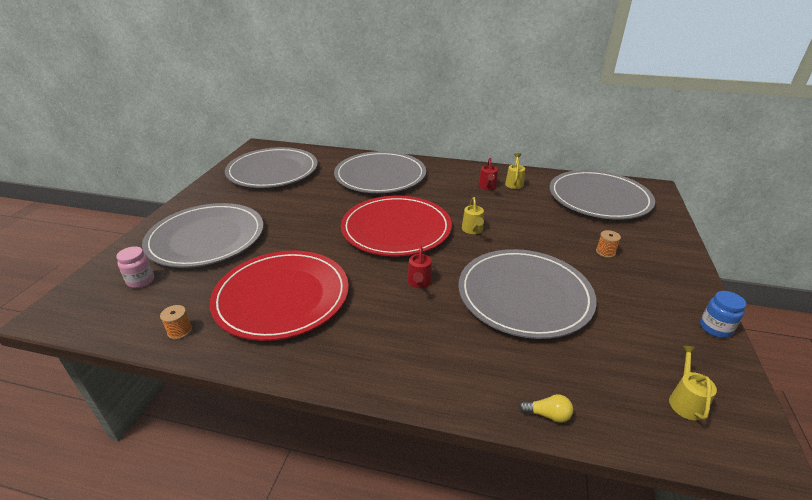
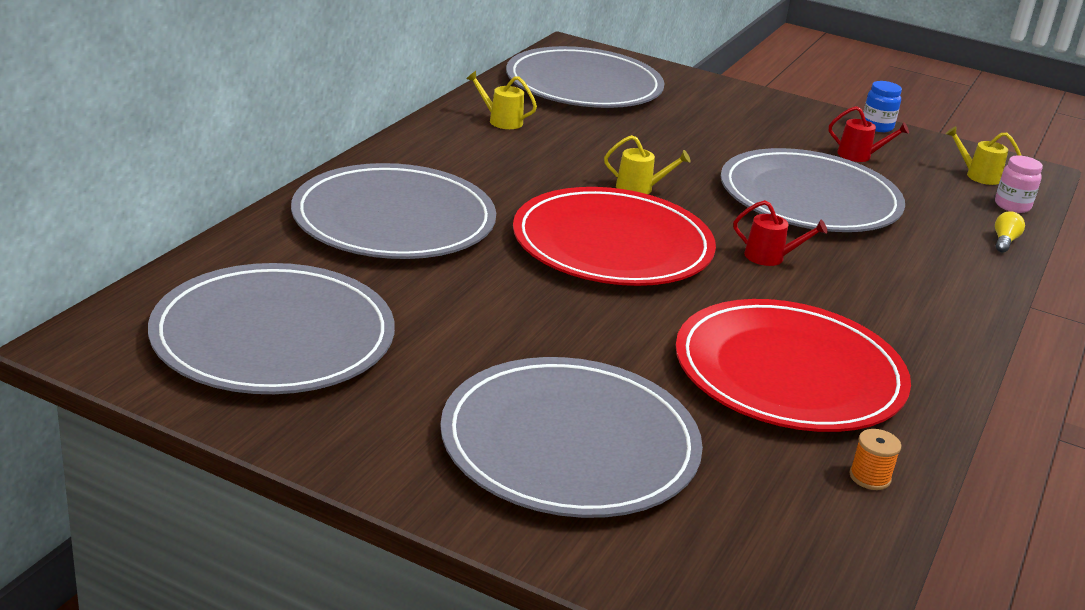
camera: 80 degrees left, 5 degrees down
pink jar [116,246,155,288] -> pink jar moved to [995,155,1043,213]
red watering can [478,158,498,190] -> red watering can moved to [829,106,909,162]
orange spool [596,230,621,258] -> none

